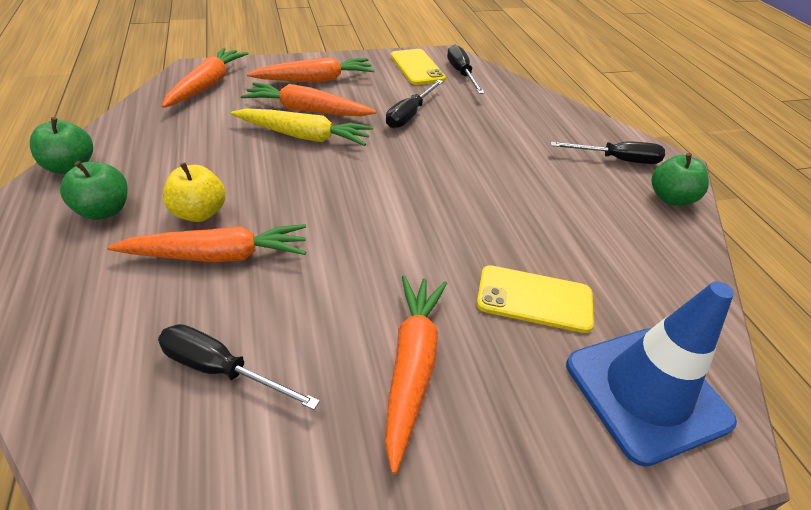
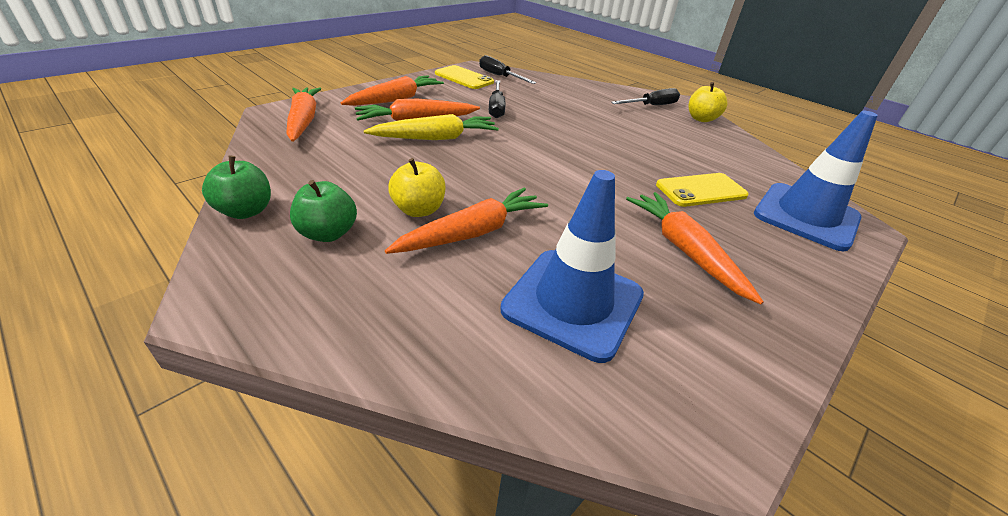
camera: 30 degrees left, 5 degrees down
black screwdriver [158,324,320,410] -> blue traffic cone [500,170,644,363]
green apple [652,153,709,206] -> yellow apple [688,82,727,122]

